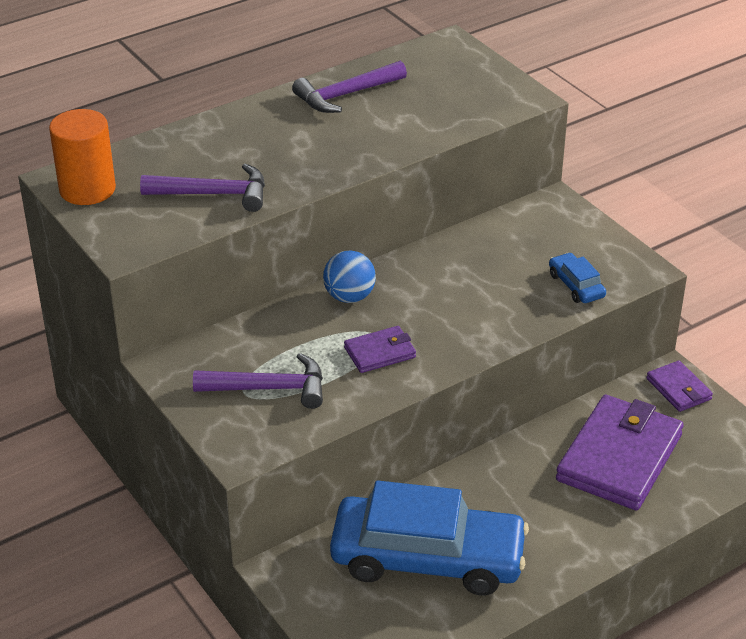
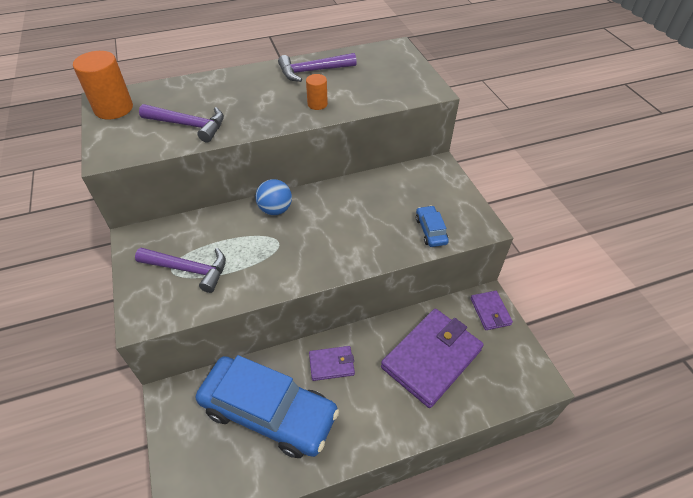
camera: 15 degrees right, 10 degrees up
purple wallet [344,326,416,373] -> purple wallet moved to [309,346,355,381]
none -> orange cylinder [306,74,328,110]

